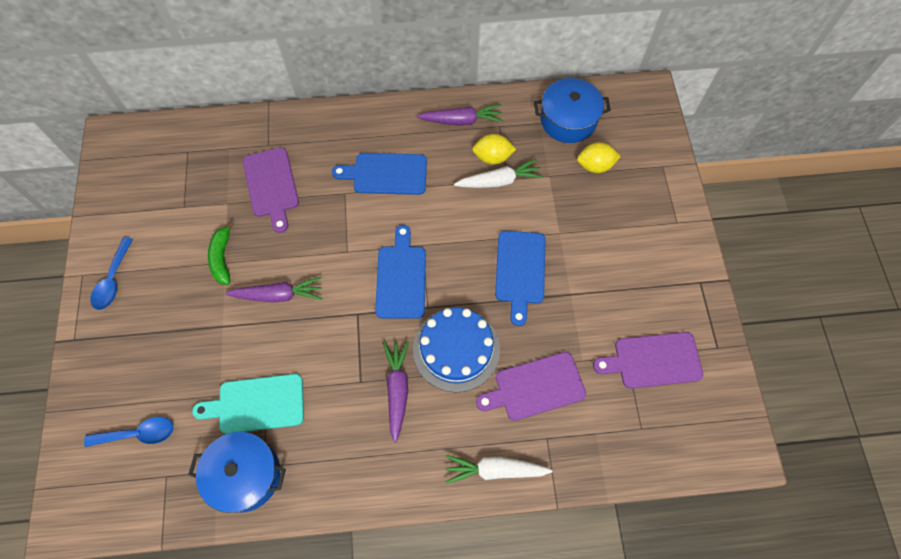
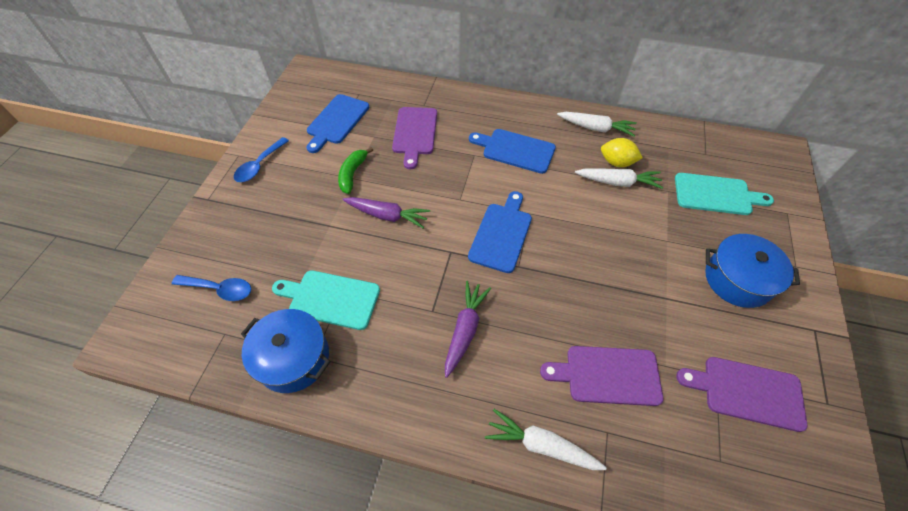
camera: 20 degrees right, 10 degrees down
blue cake [413,307,500,393] -> none
purple carrot [417,104,503,125] -> white carrot [557,112,637,137]
blue cutting board [495,231,546,326] -> blue cutting board moved to [306,94,369,153]
blue pot [534,78,611,143] -> blue pot moved to [705,234,800,308]
yellow lemon [577,142,621,173] -> turquoise cutting board [675,173,774,215]

